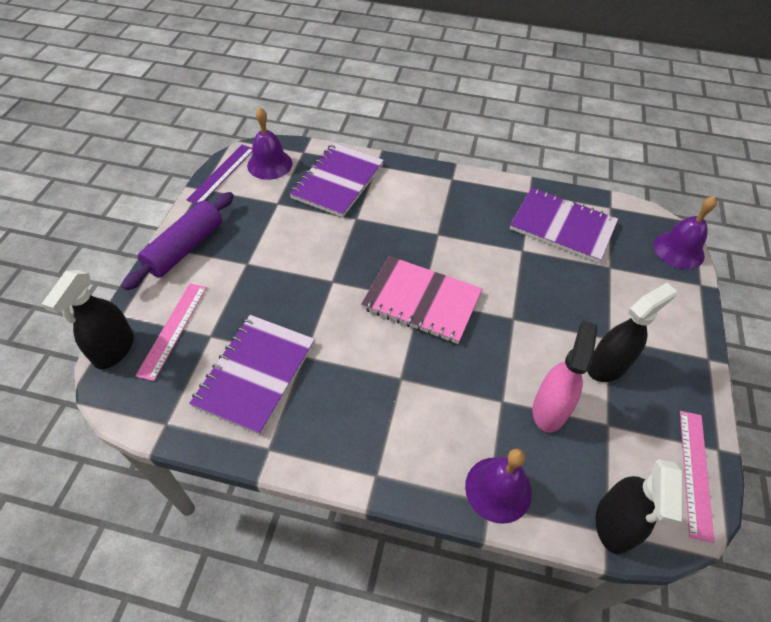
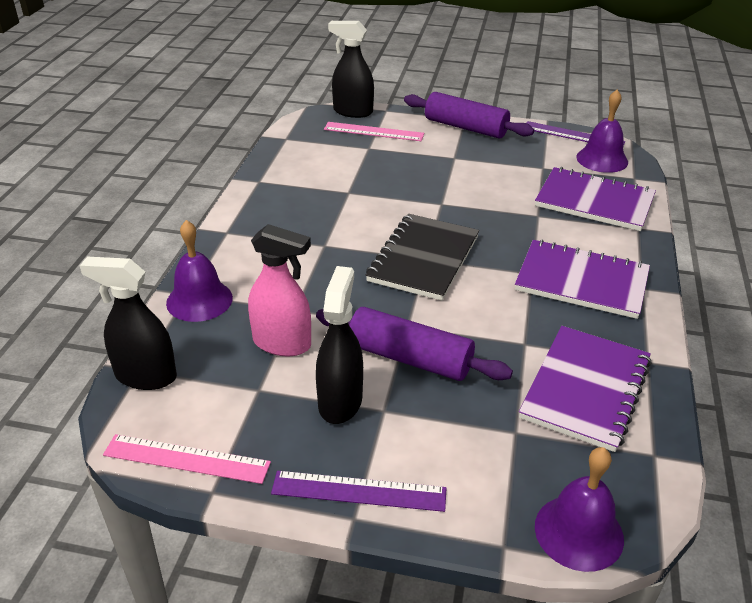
camera: 90 degrees right, 15 degrees down
purple notebook [189,315,315,435] -> purple notebook moved to [515,239,650,319]
pink notebook [361,256,482,344] -> black notebook [366,214,479,301]
black spray bottle [587,283,677,382] -> black spray bottle turned 135 degrees counterclockwise [316,266,363,424]
none -> purple ruler [271,471,446,512]
none -> purple rolling pin [316,307,513,381]

